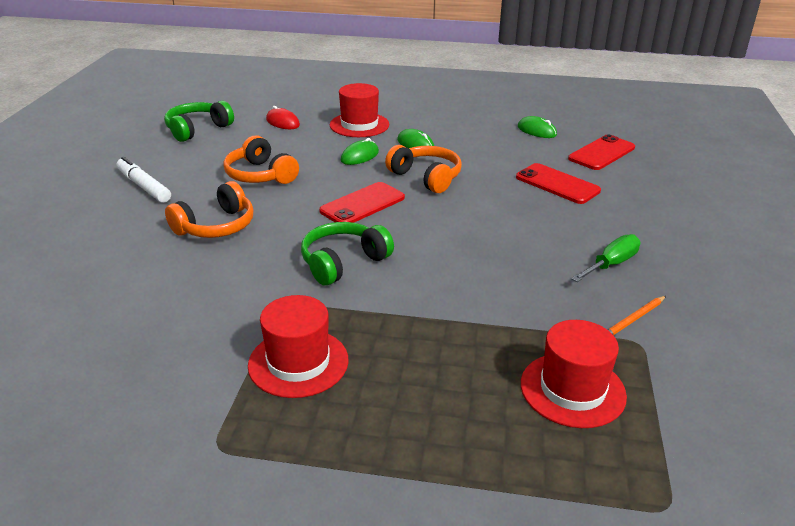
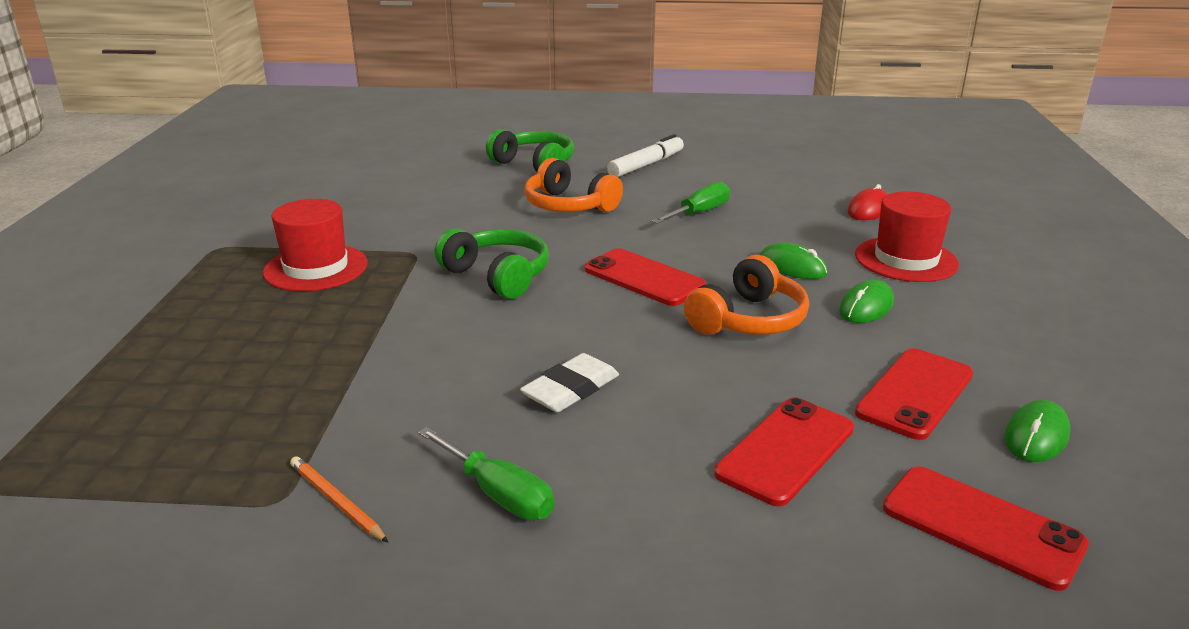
camera: 85 degrees right, 5 degrees down
green headphones [164,101,234,142] -> green headphones moved to [486,129,574,172]
orange headphones [223,135,299,184] -> green screwdriver [652,181,730,224]
red hat [521,320,627,428] -> none
none -> white eraser [520,353,619,412]
none -> red phone [855,348,973,440]

